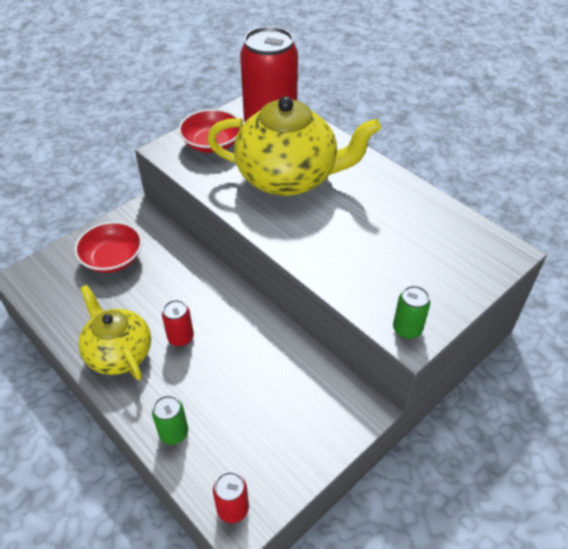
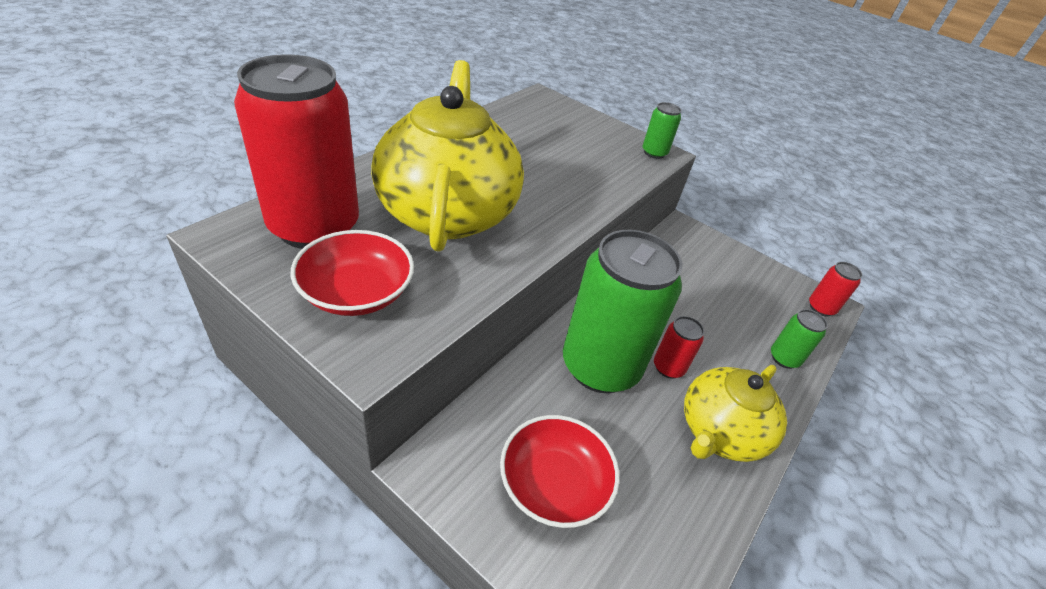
camera: 105 degrees left, 5 degrees down
none -> green can [563,230,683,393]

